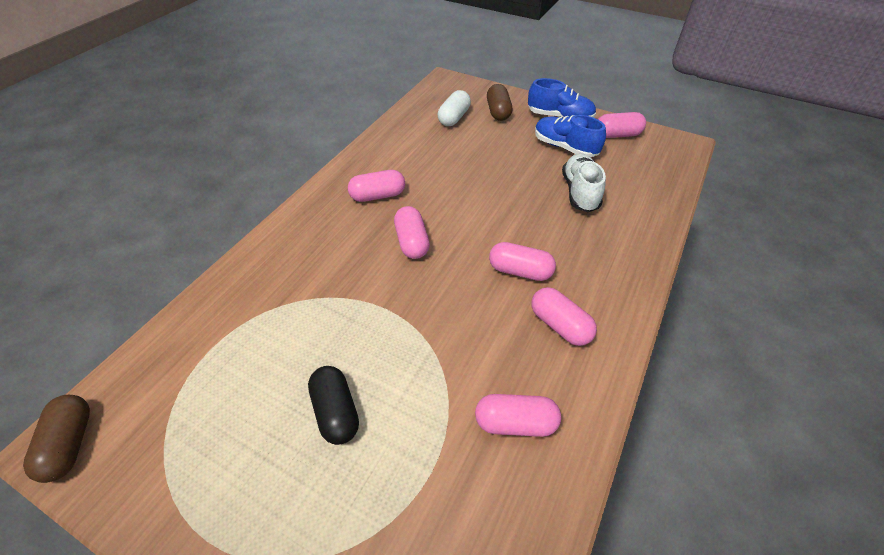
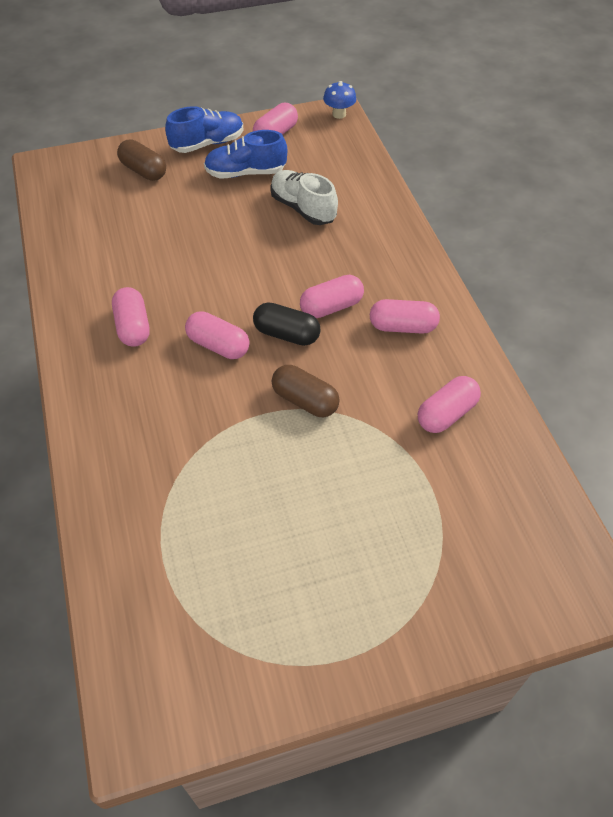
camera: 45 degrees left, 5 degrees up
brown capsule [23,395,90,483] -> brown capsule moved to [272,365,340,417]
black capsule [308,366,359,445] -> black capsule moved to [253,303,321,346]
pink capsule [348,170,405,202] -> pink capsule turned 45 degrees counterclockwise [112,287,150,347]
white capsule [438,90,471,126] -> none
none -> blue mushroom [323,81,356,119]

